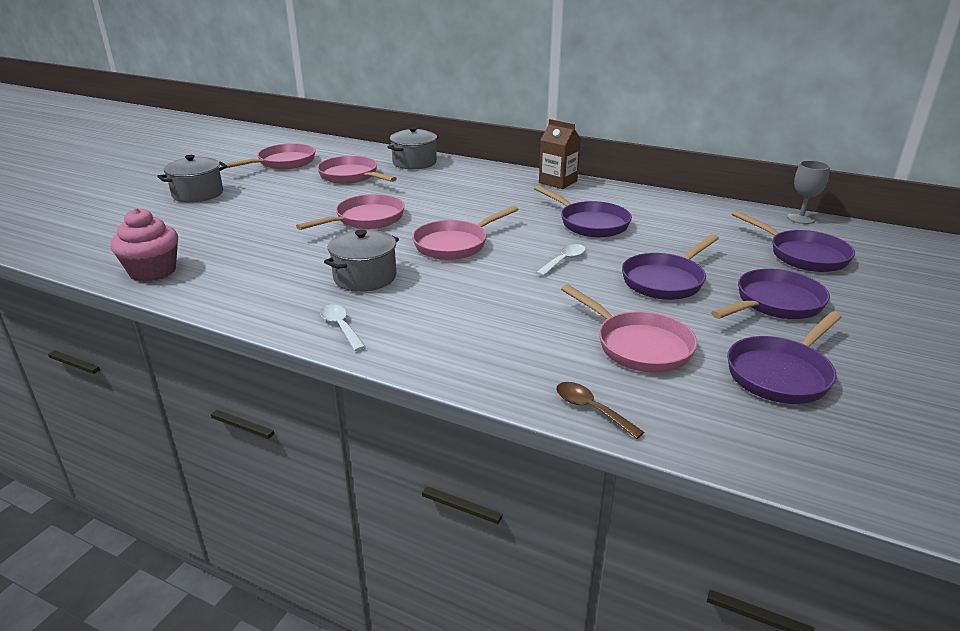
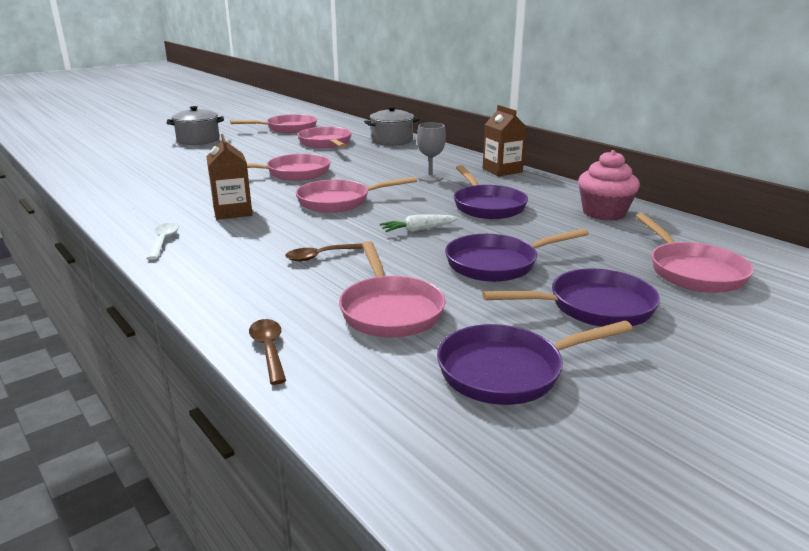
camera: 25 degrees right, 5 degrees down
pink cupcake [110,208,178,282] -> pink cupcake moved to [578,150,640,221]
grey pot [324,229,399,292] -> brown carton [206,134,253,220]
white spoon [536,244,586,276] -> white carrot [380,214,459,232]
purple pan [732,210,855,272] -> pink pan [636,213,754,293]
grey goblet [787,160,830,224] -> grey goblet moved to [417,123,446,182]
none -> brown spoon [285,243,363,262]

